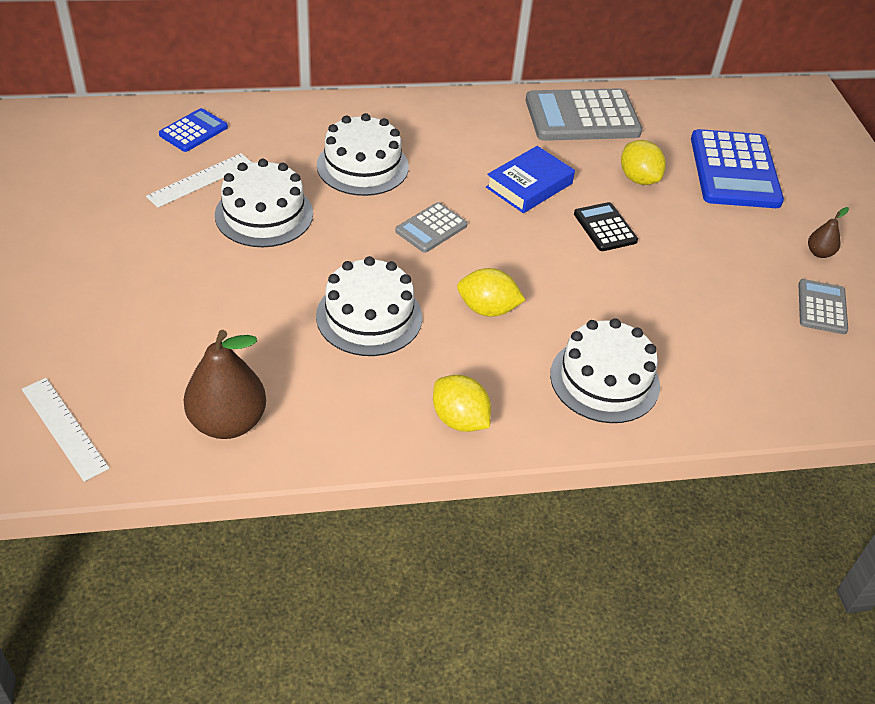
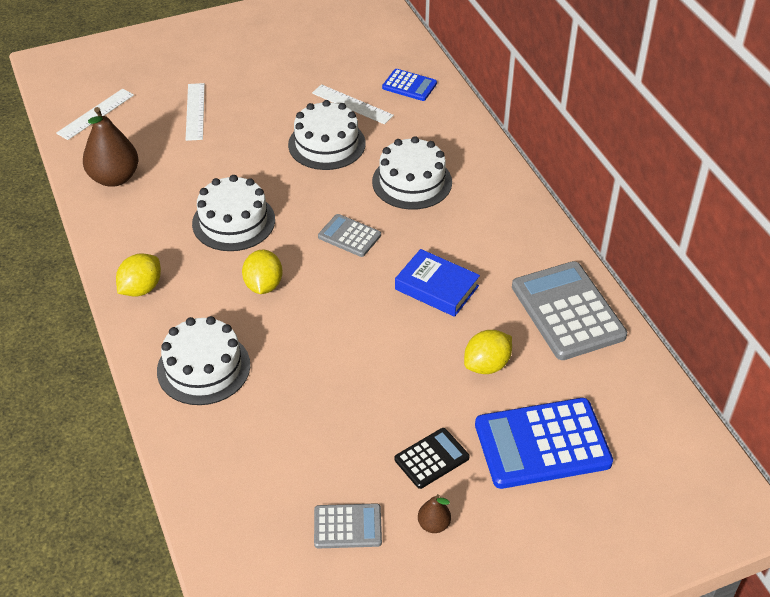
camera: 80 degrees right, 0 degrees up
black calculator [574,202,638,251] -> black calculator moved to [395,428,469,489]
none -> white ruler [186,83,205,141]

